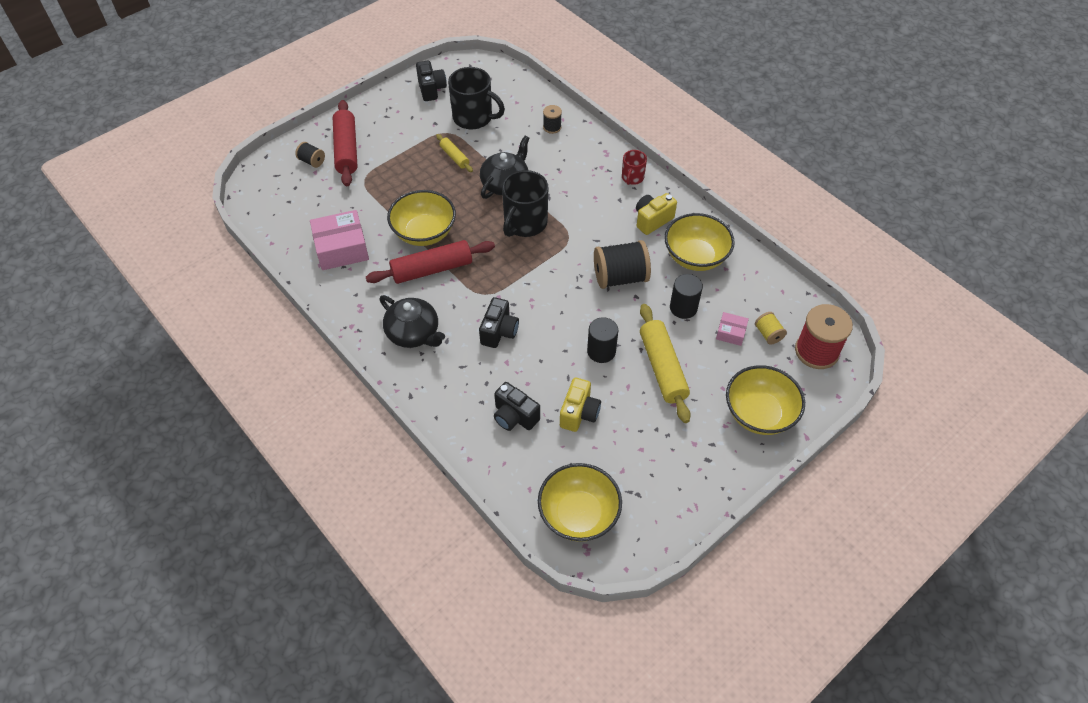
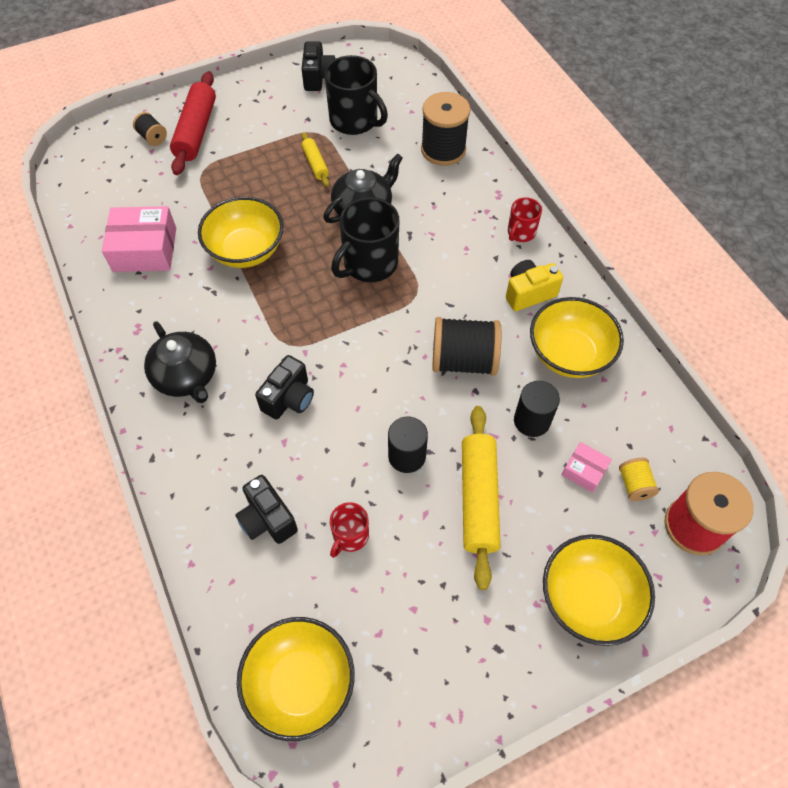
camera: 15 degrees right, 5 degrees up
red rolling pin [366,240,495,284] -> none
black spool [543,105,562,134] -> black spool [421,92,470,166], size x1.99
yellow camera [560,378,601,432] -> red mug [330,502,369,558]

